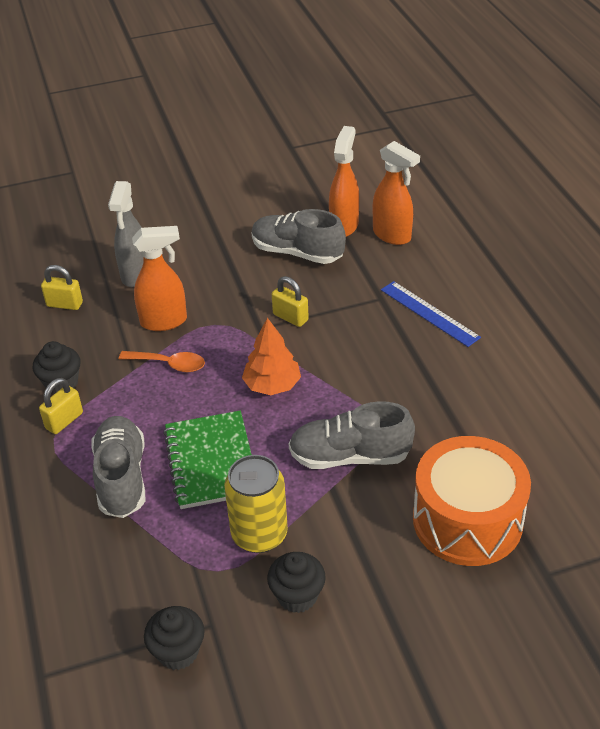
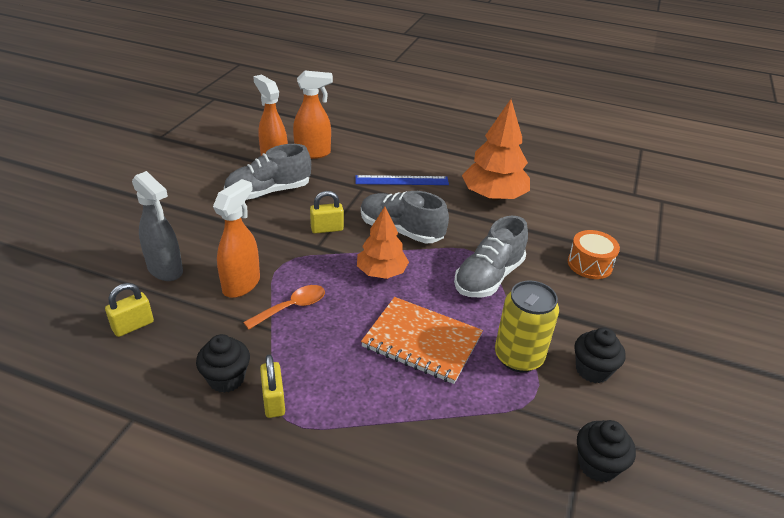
camera: 55 degrees left, 5 degrees down
grey shoe [91,416,145,518] -> grey shoe moved to [361,191,449,244]
green notebook [163,411,252,509] -> orange notebook [361,297,483,384]
orange drum [413,436,531,566] -> orange drum [568,230,620,279], size x0.54
none -> orange tree [462,99,530,200]

